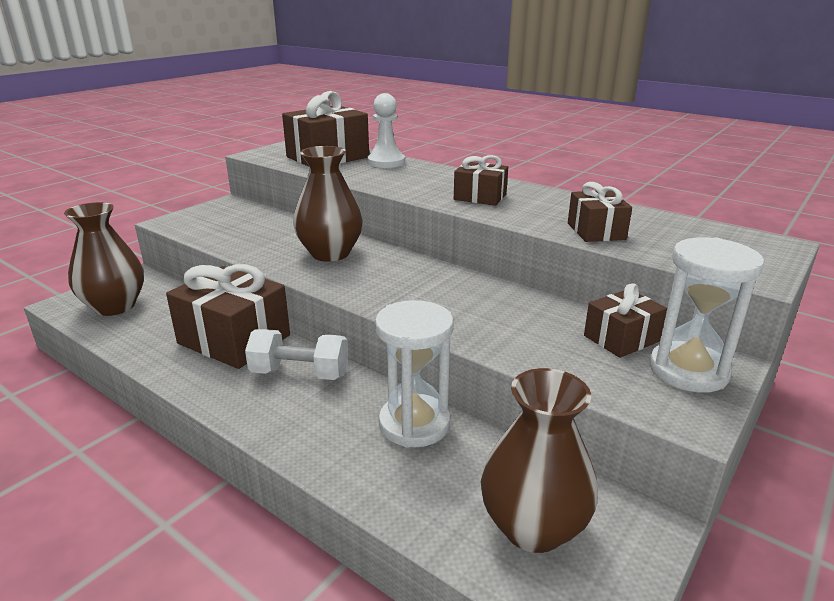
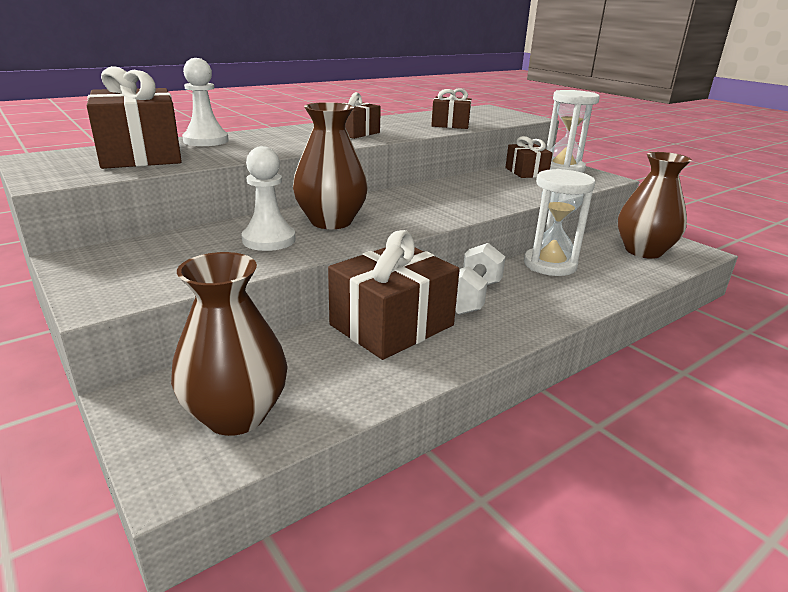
camera: 75 degrees left, 0 degrees up
none -> white pawn [241,146,296,251]

